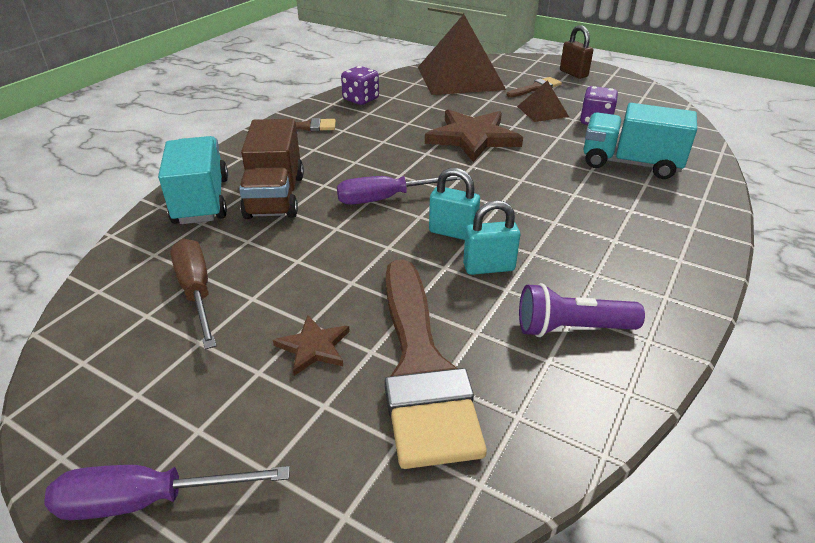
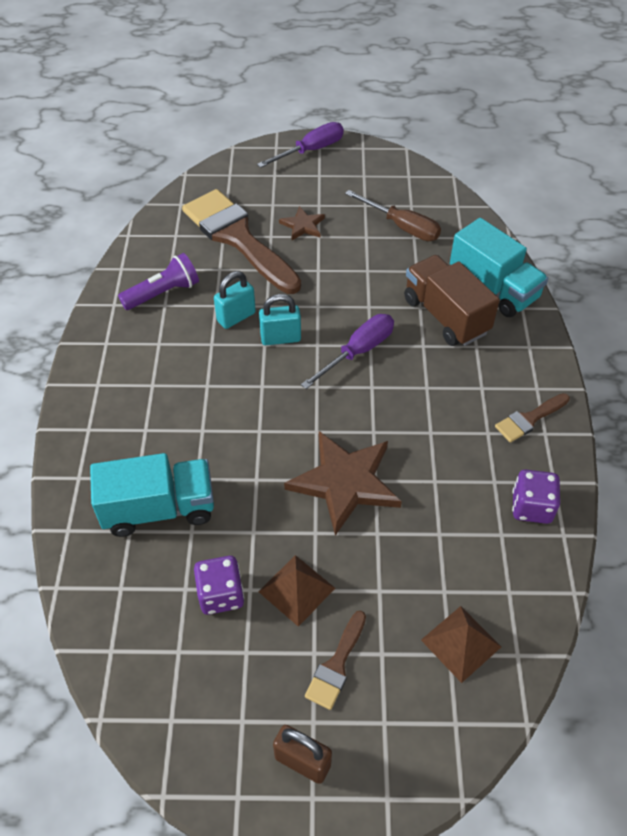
camera: 150 degrees right, 15 degrees up
brown pyramid [418,14,506,95] -> brown pyramid [421,606,501,683], size x0.47

